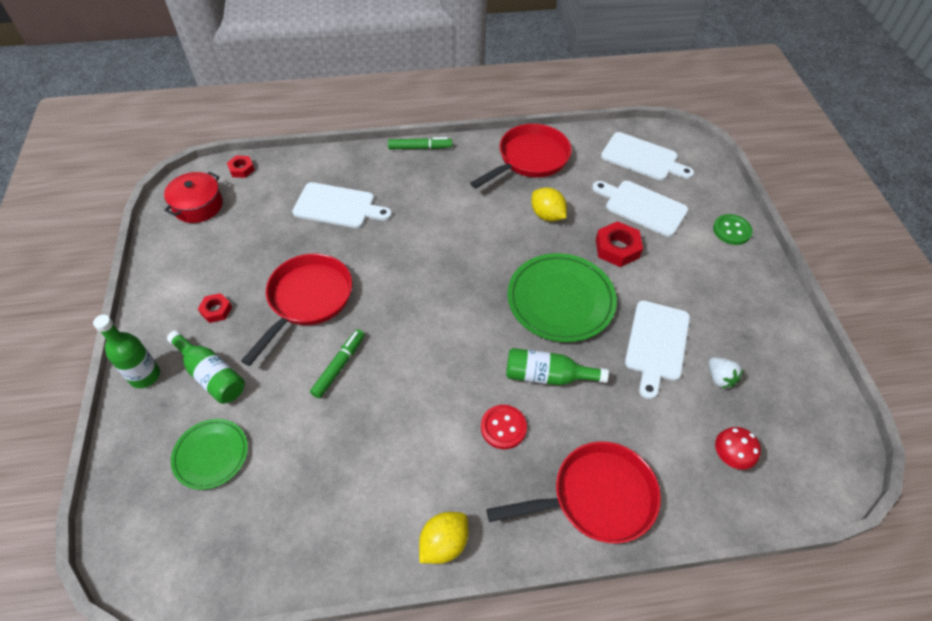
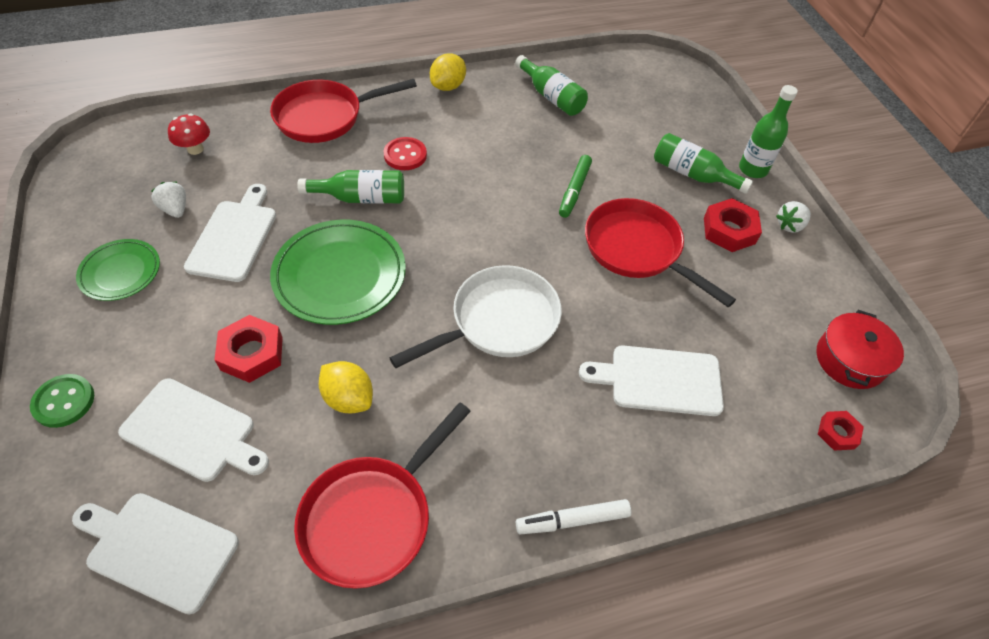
camera: 170 degrees right, 0 degrees up
green plate [171,419,248,490] -> green plate moved to [76,239,160,301]
red nut [198,293,232,323] -> red nut [704,198,762,252], size x1.67
red pan [241,253,352,366] -> red pan turned 120 degrees clockwise [585,198,736,307]
green marker [388,137,452,149] -> white marker [516,499,631,535]
none -> white pan [389,265,562,368]
none -> green bottle [515,55,588,116]
none -> white strawberry [776,201,811,233]

